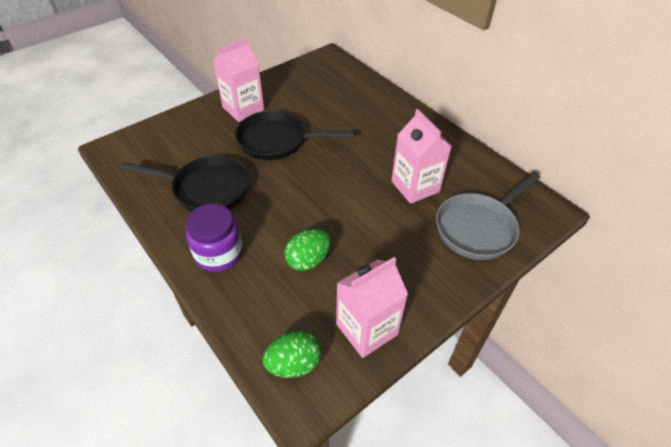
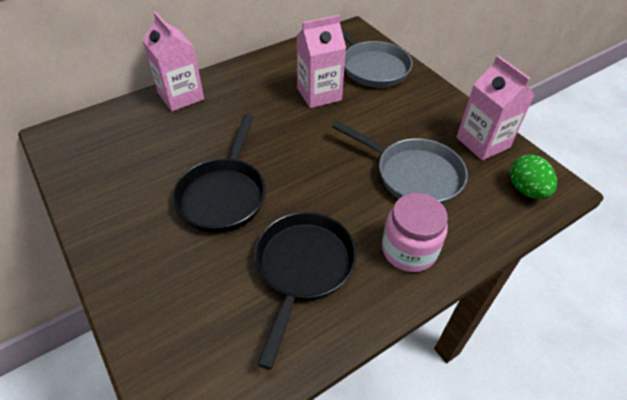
camera: 85 degrees left, 0 degrees up
purple jar [186,204,243,272] -> pink jar [382,193,448,272]
pink carton [213,37,264,122] -> pink carton moved to [142,12,204,111]
green egg [284,229,331,271] -> grey pan [332,121,468,205]

